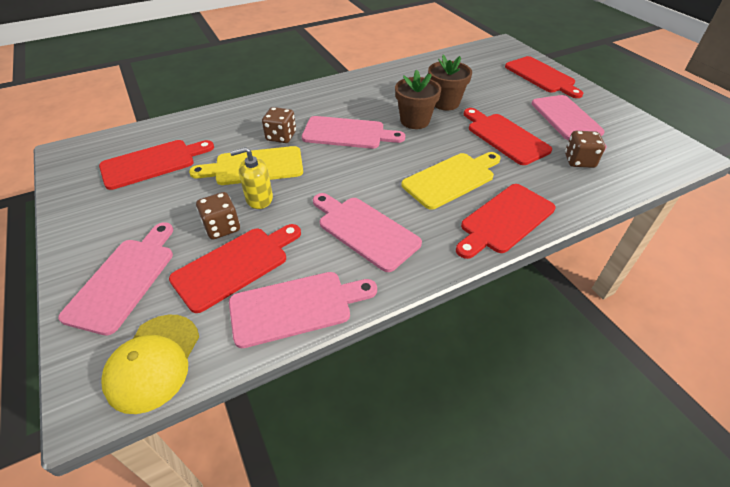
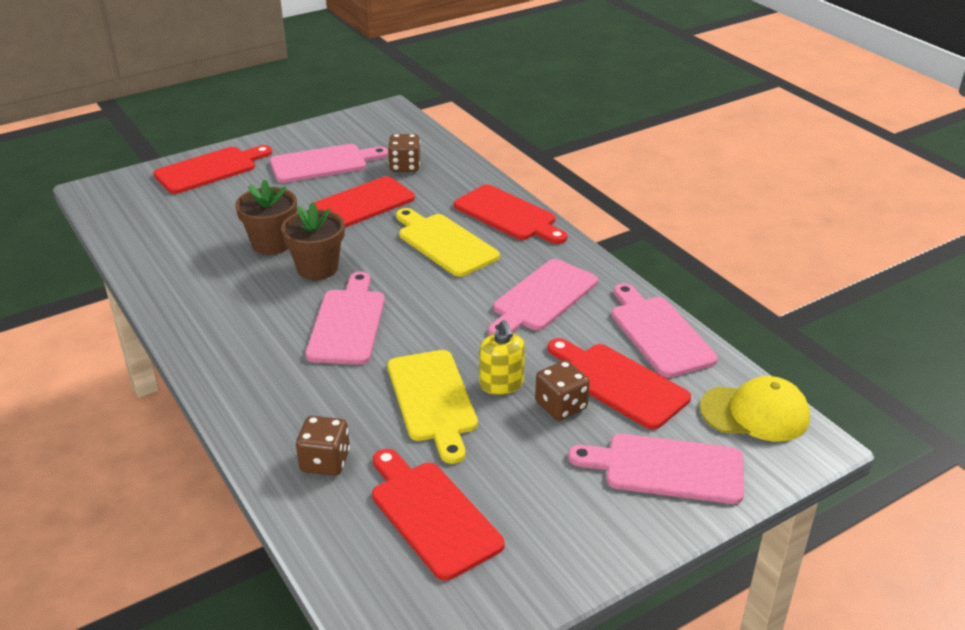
camera: 95 degrees left, 10 degrees down
brown dice [262,107,296,143] -> brown dice moved to [296,416,350,476]

